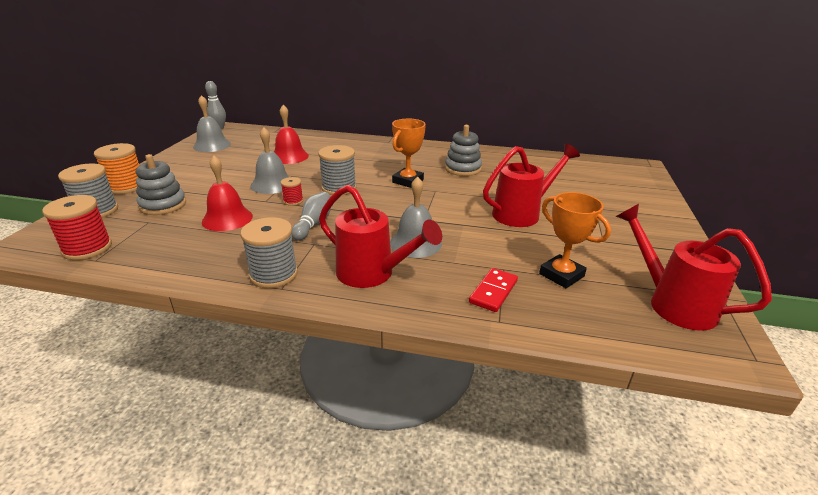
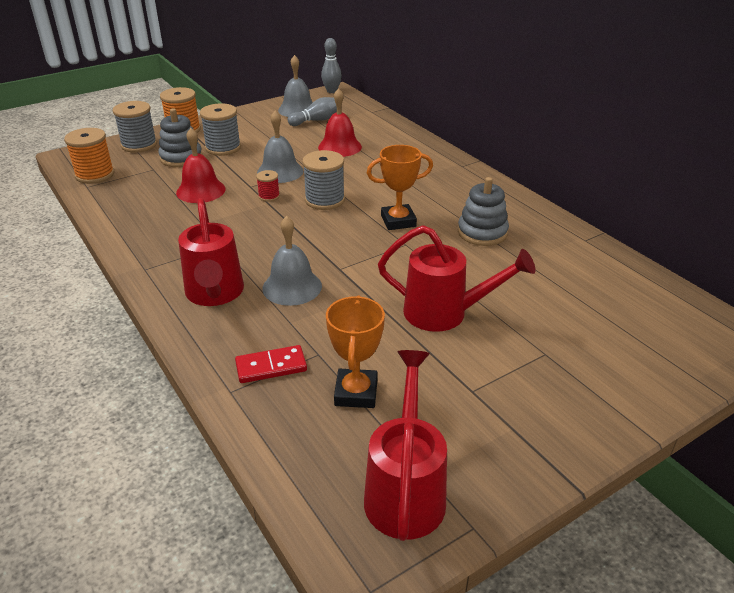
camera: 45 degrees right, 5 degrees up
red spool [42,195,112,260] -> orange spool [64,128,114,184]
grey spool [240,217,298,288] -> grey spool moved to [200,103,241,156]
grey bowling pin [292,192,331,241] -> grey bowling pin moved to [287,97,342,126]

